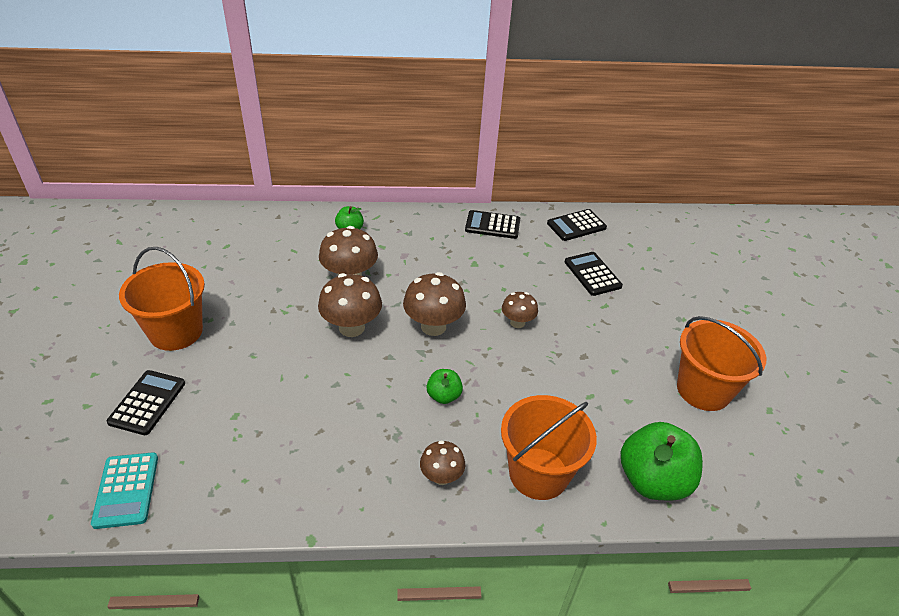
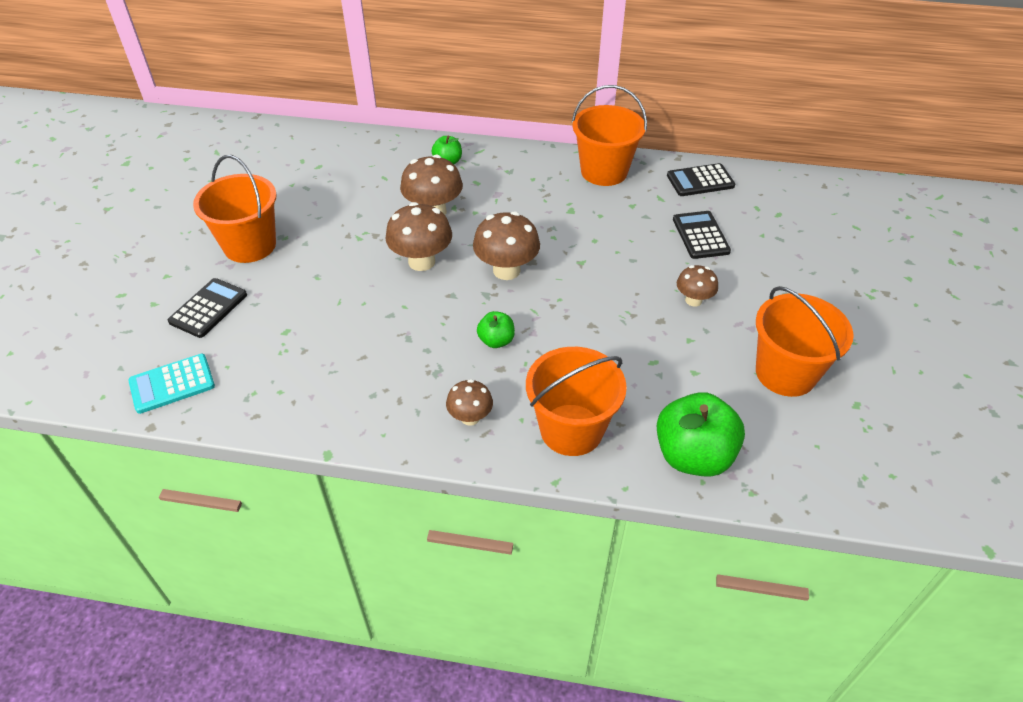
camera: 15 degrees right, 5 degrees up
turquoise calculator [91,452,158,529] -> turquoise calculator turned 60 degrees clockwise [128,354,215,414]
black calculator [465,210,520,239] -> orange bucket [572,85,647,186]
brown mushroom [502,292,538,328] -> brown mushroom moved to [677,265,718,307]

